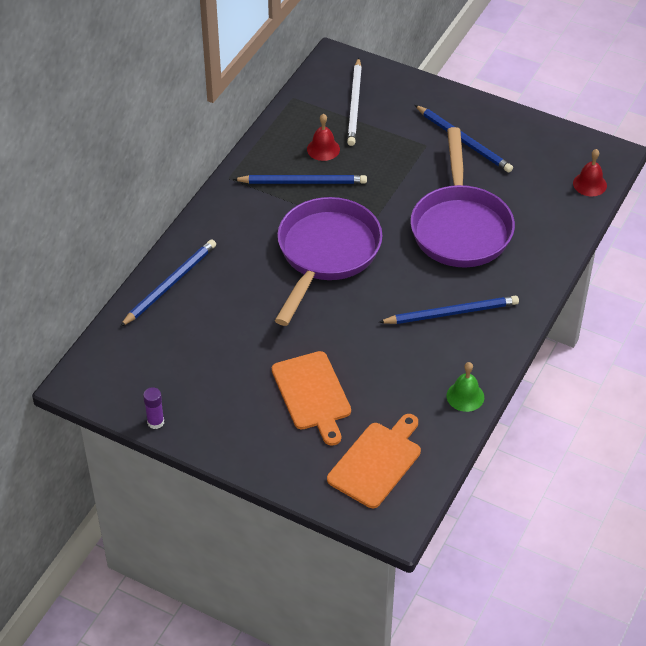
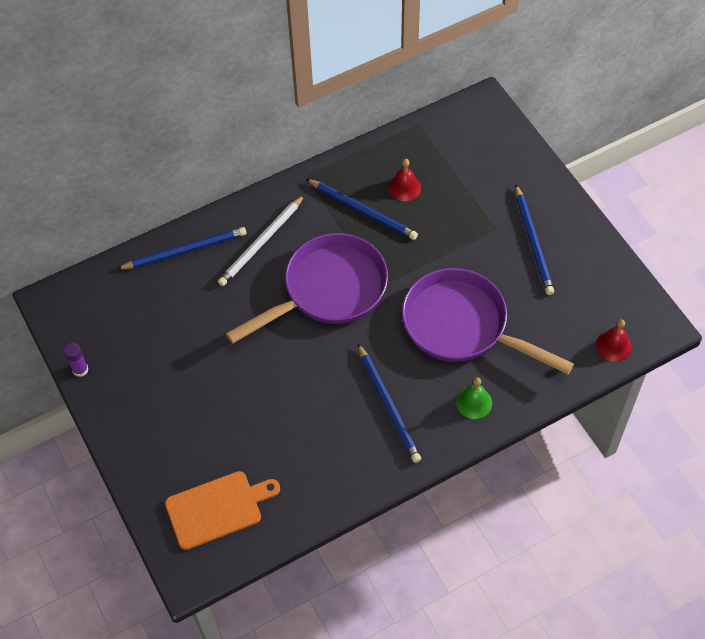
camera: 35 degrees right, 10 degrees up
orange cutting board [272,351,351,446] -> none
white pencil [347,58,362,146] -> white pencil moved to [218,194,305,286]
blue pencil [378,296,519,324] -> blue pencil turned 45 degrees clockwise [358,344,421,463]
purple pan [410,127,515,267] -> purple pan turned 90 degrees clockwise [402,268,574,374]
green bell [446,362,484,412] -> green bell moved to [456,377,492,419]

